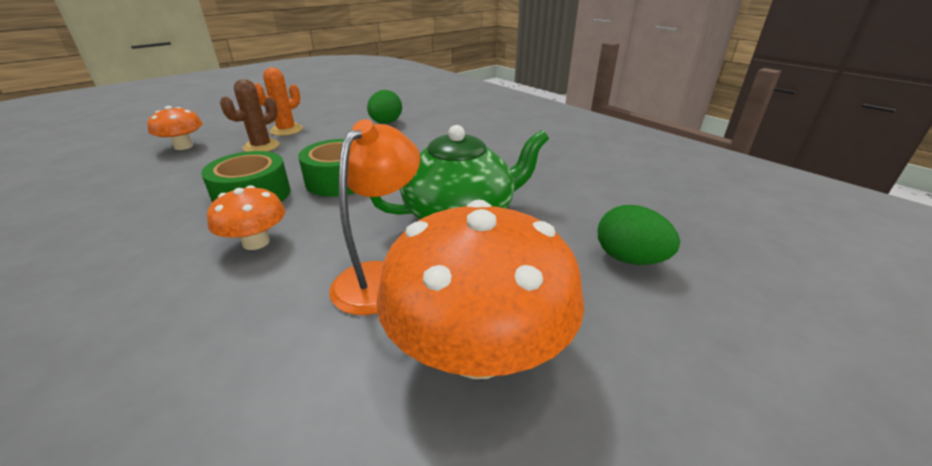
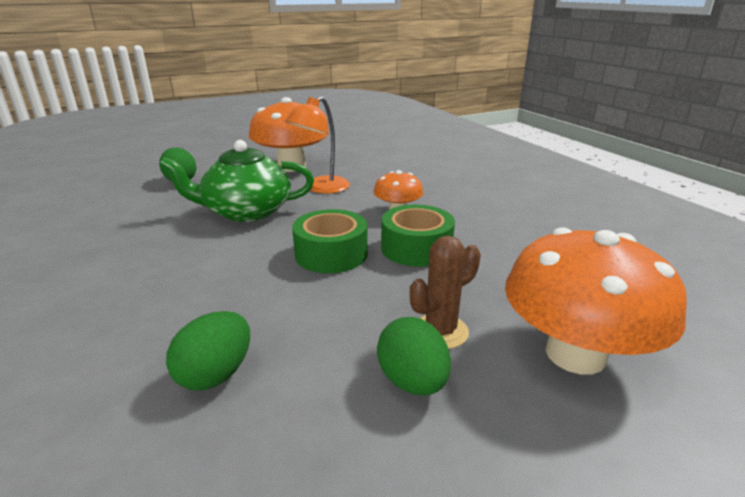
camera: 165 degrees left, 5 degrees down
orange mushroom [147,106,203,150] -> orange mushroom [505,227,687,375], size x1.94
orange cactus [254,68,303,136] -> green egg [377,317,451,396]

